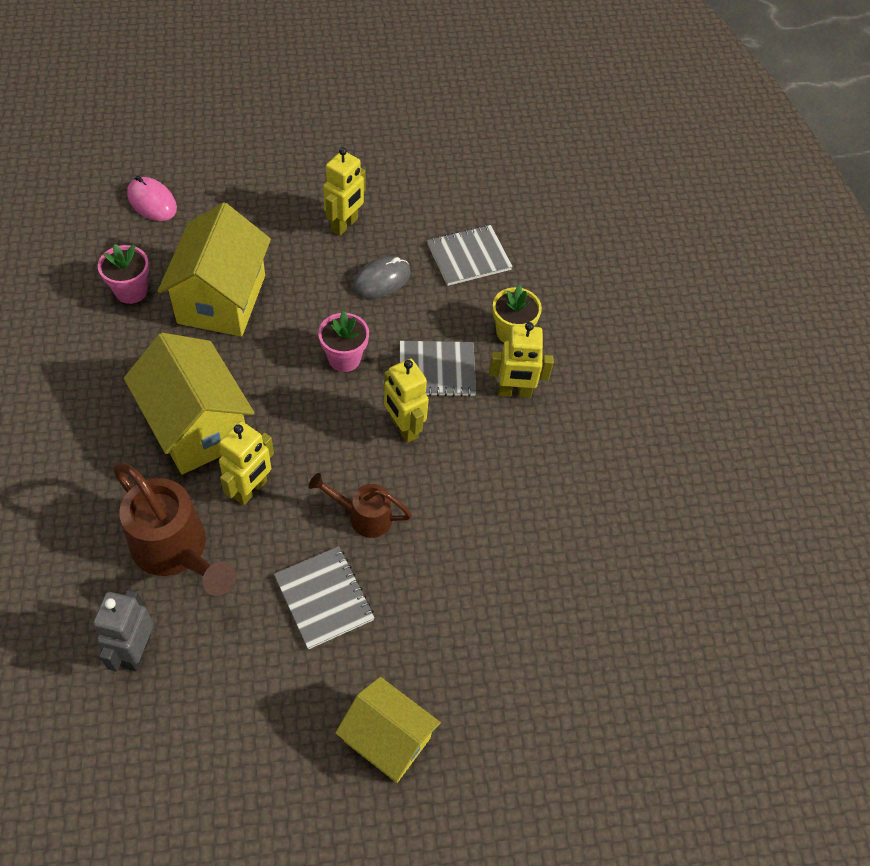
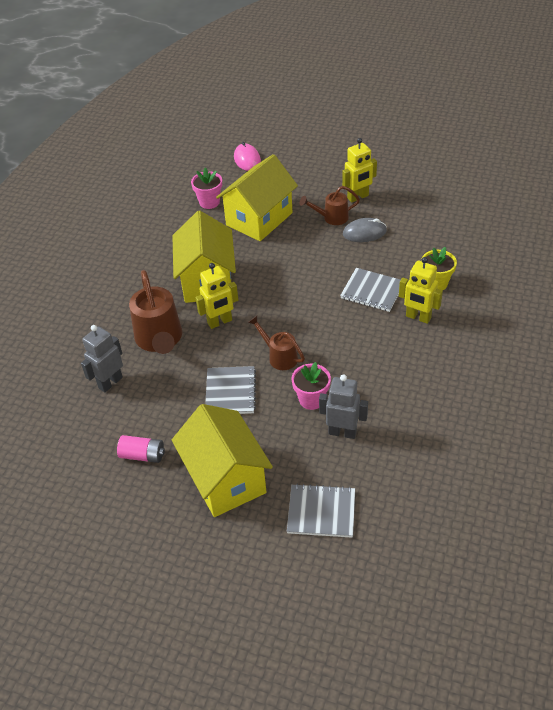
camera: 35 degrees right, 10 degrees down
pink flower pot [318,311,369,372] -> pink flower pot moved to [291,362,331,410]
yellow house [335,677,441,783] -> yellow house [172,404,273,517], size x1.52
yellow robot [384,359,429,443] -> none
grey notebook [427,225,513,286] -> grey notebook moved to [287,484,355,538]
none -> pink battery [117,435,165,463]
none -> brown watering can [300,186,360,225]
none -> grey robot [319,374,368,439]

